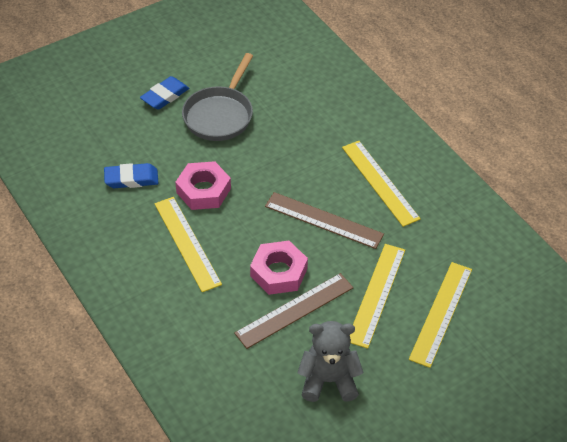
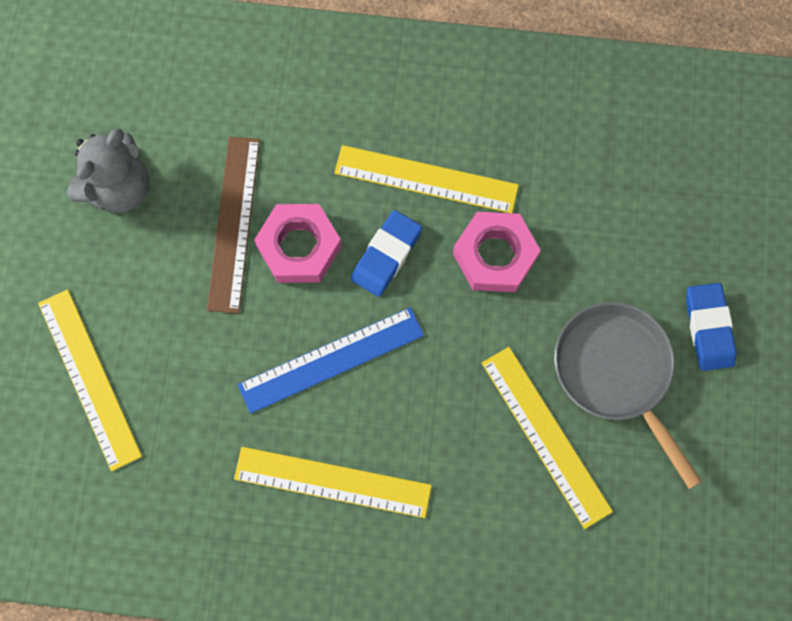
camera: 130 degrees right, 25 degrees up
blue eraser [104,163,158,188] -> blue eraser moved to [351,210,422,297]
brown ruler [265,192,384,249] -> blue ruler [238,307,424,414]
yellow ruler [350,244,405,349] -> yellow ruler moved to [482,347,613,529]

